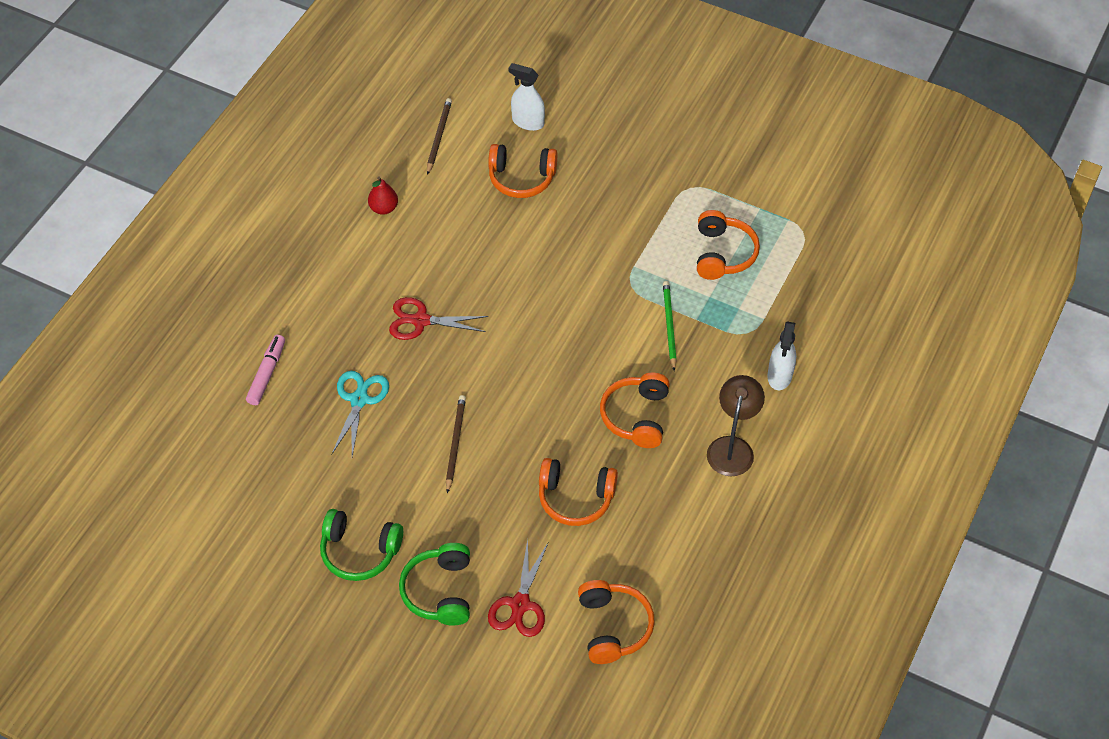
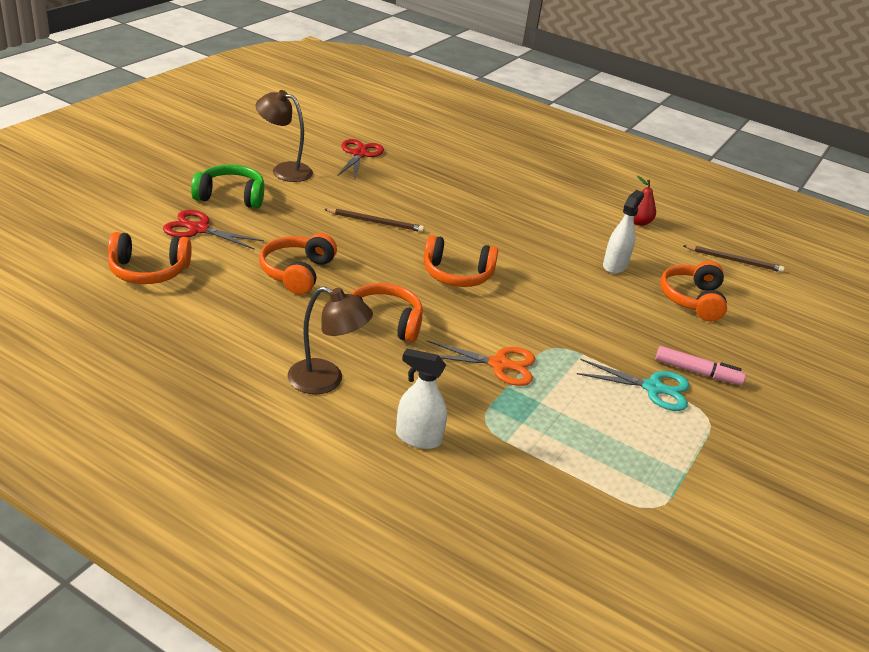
camera: 90 degrees right, 20 degrees down
pink marker [246,335,285,405] -> pink marker moved to [655,346,746,385]
green headphones [320,509,403,581] -> brown lamp [256,90,313,182]
turquoise scissors [332,371,389,457] -> turquoise scissors moved to [577,359,689,411]
red scissors [389,297,488,340] -> red scissors moved to [338,139,384,179]
white spray bottle [508,63,545,131] -> white spray bottle moved to [603,190,644,274]
green pencil [663,281,677,371] -> orange scissors [427,340,535,386]
orange headphones [697,210,760,280] -> orange headphones moved to [424,235,498,287]

